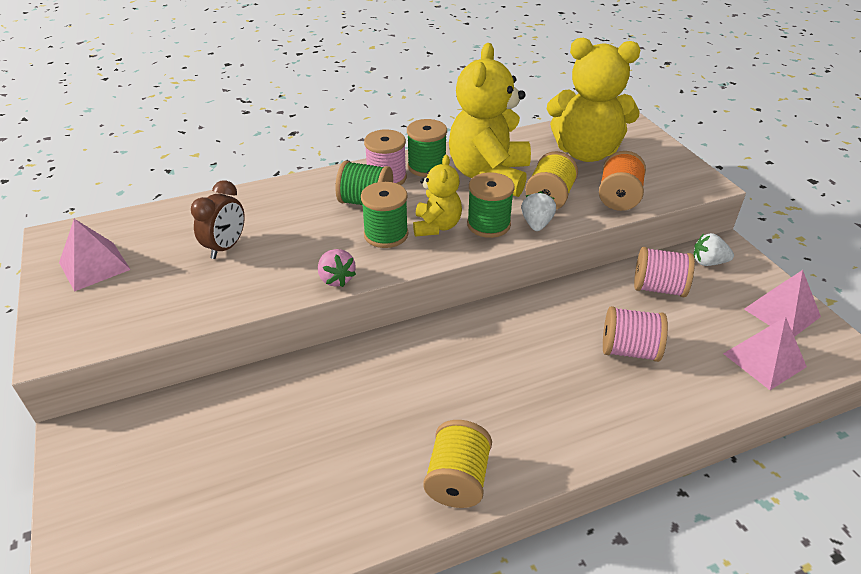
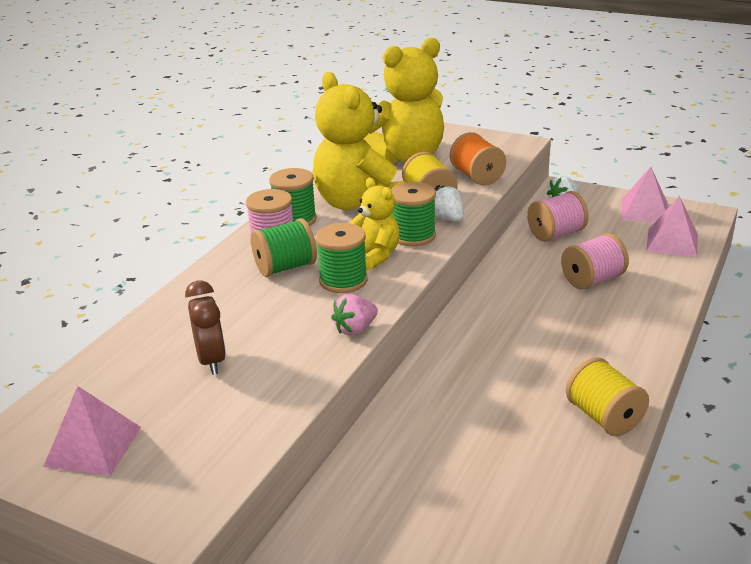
camera: 40 degrees left, 10 degrees down
pink strawberry [318,249,356,287] -> pink strawberry turned 120 degrees clockwise [331,294,378,336]

